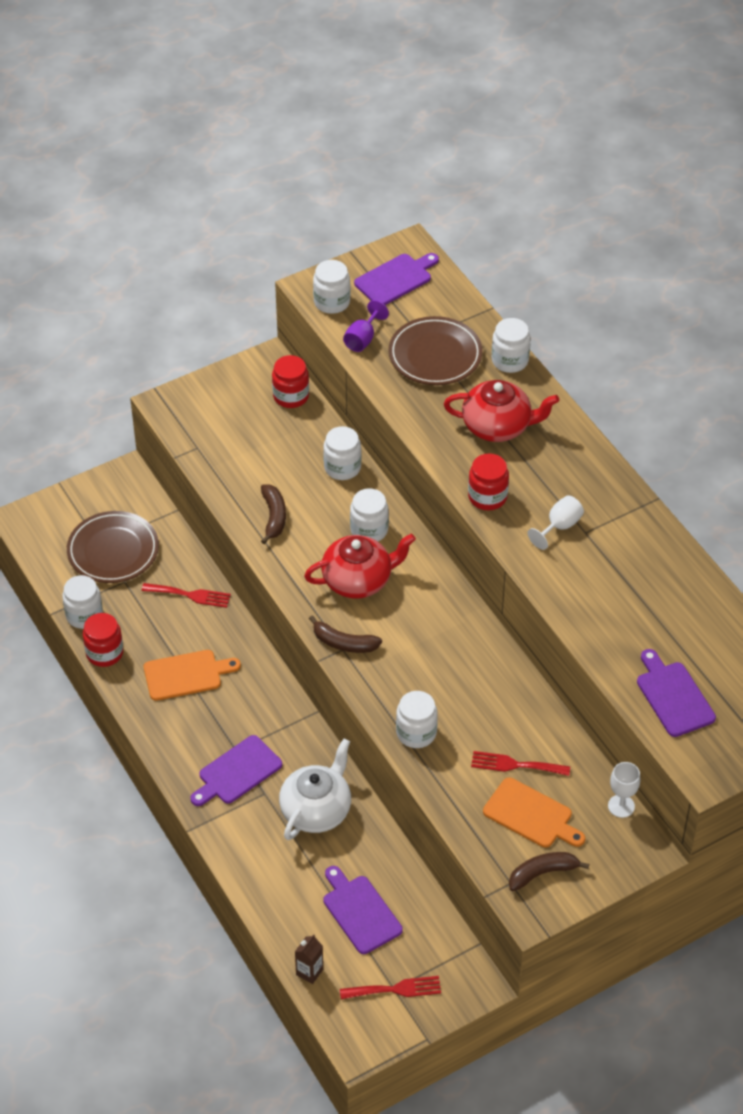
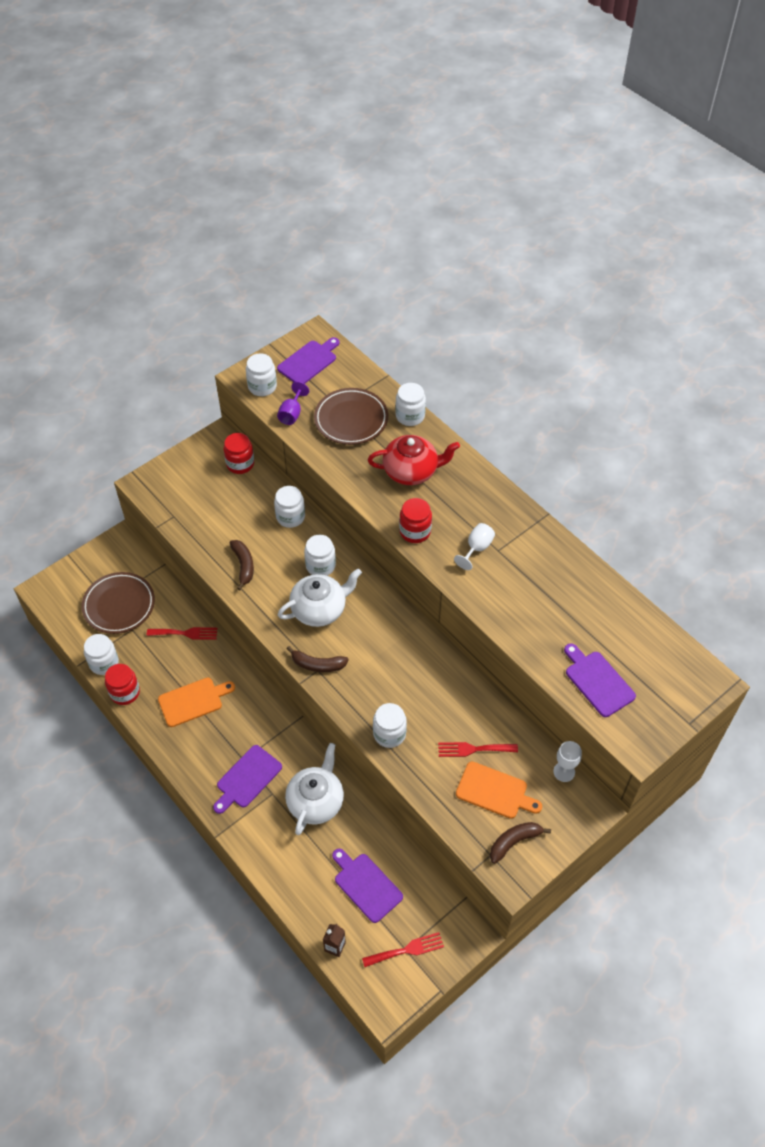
camera: 10 degrees left, 5 degrees up
red teapot [304,534,416,599] -> white teapot [278,568,362,627]

